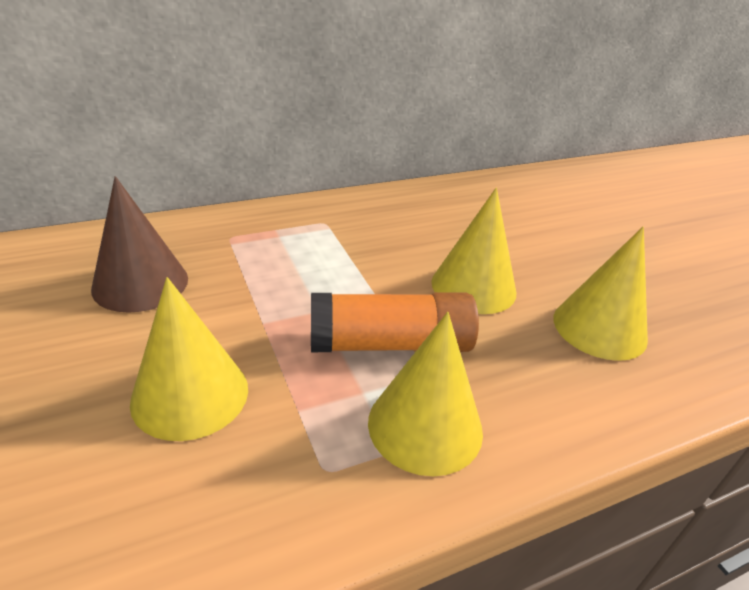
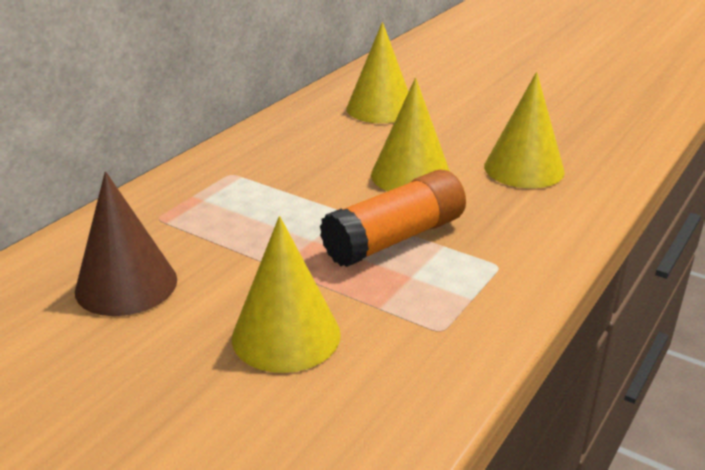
camera: 30 degrees left, 5 degrees down
yellow cone [368,312,483,476] -> yellow cone moved to [346,22,409,123]

